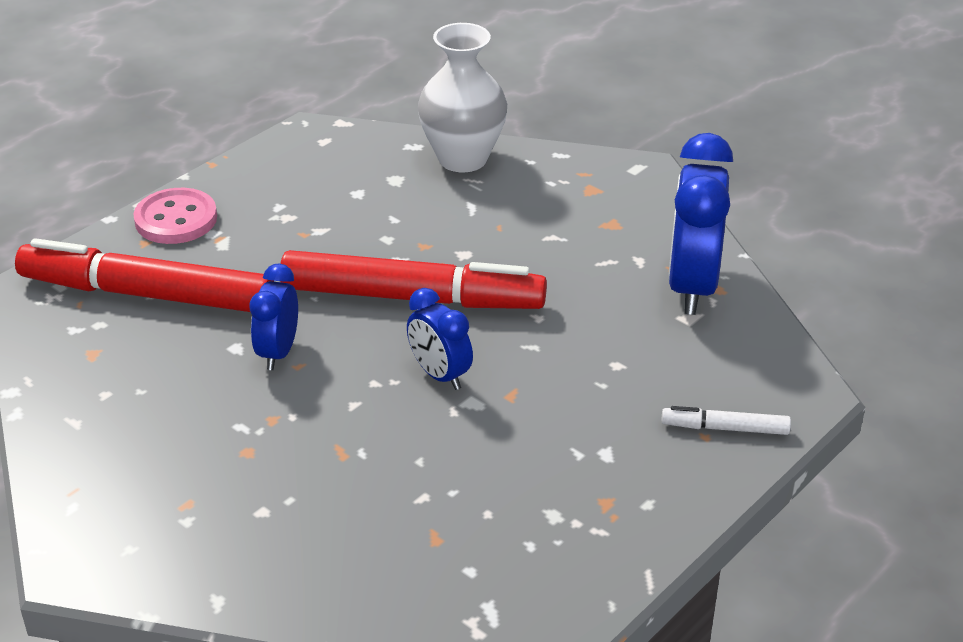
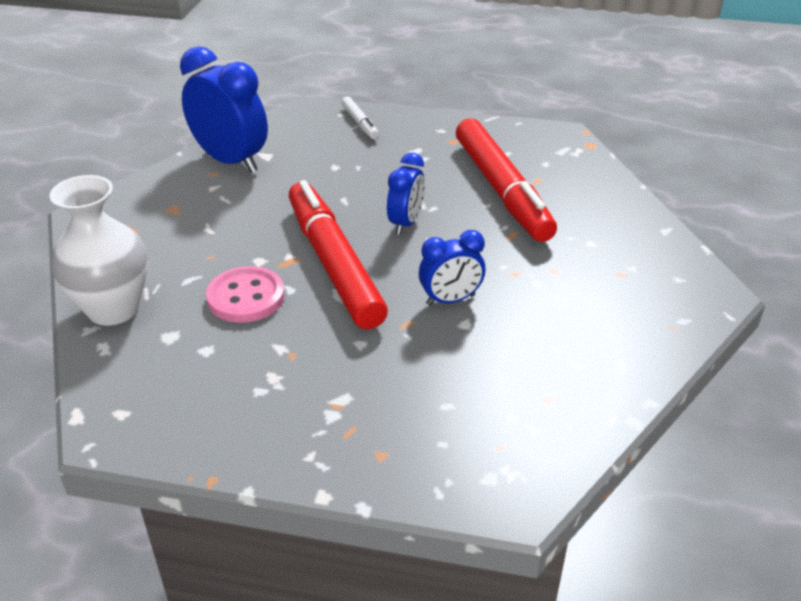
camera: 120 degrees left, 0 degrees up
red marker [15,238,274,312] -> red marker moved to [456,118,557,242]
pink button [133,188,217,244] -> pink button moved to [206,266,285,323]
blue clock [668,133,733,315] -> blue clock turned 120 degrees counterclockwise [180,46,268,173]

